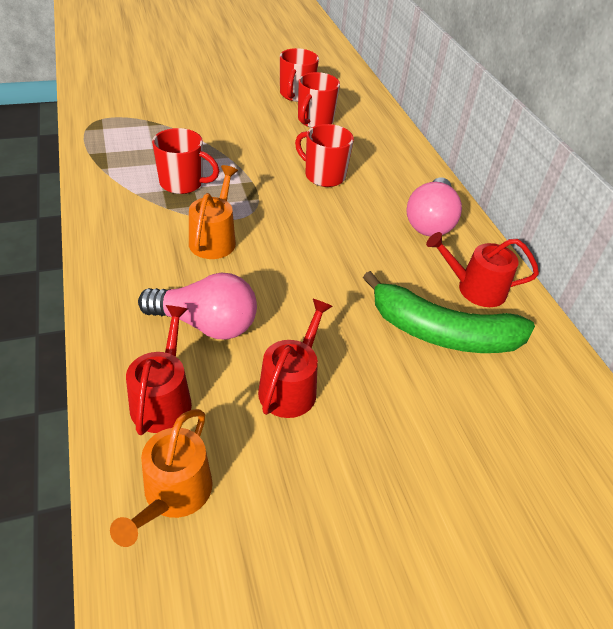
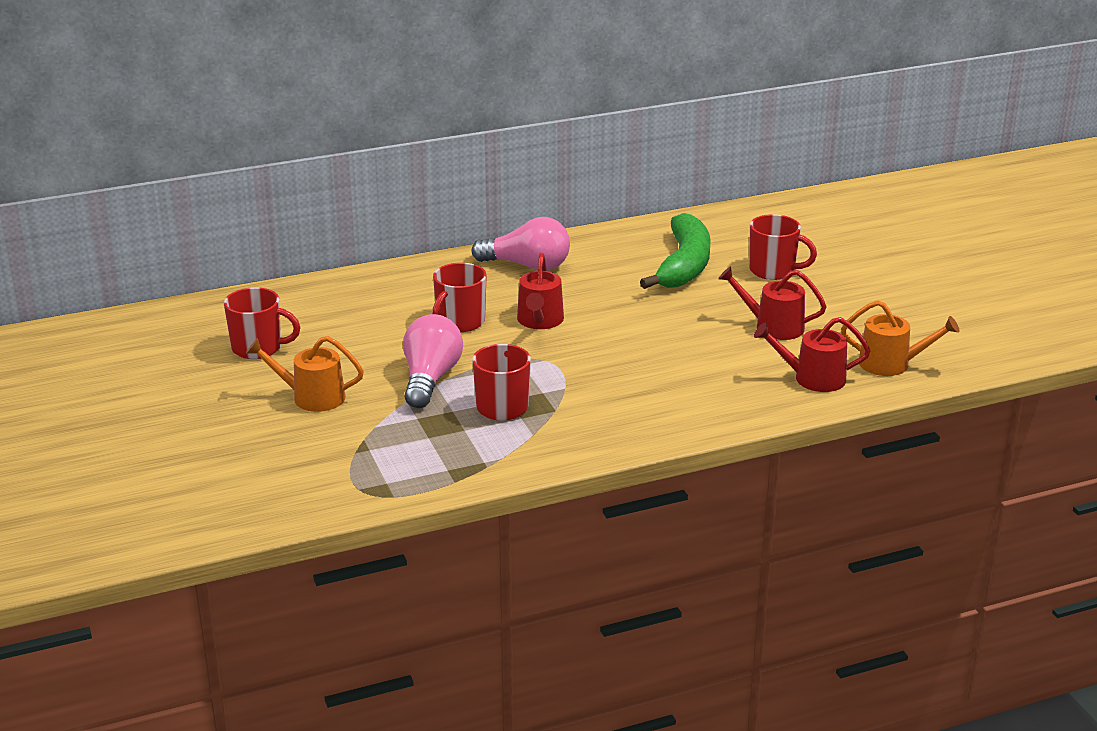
camera: 90 degrees left, 15 degrees down
pink light bulb [138,273,257,339] -> pink light bulb moved to [403,314,463,408]
orange watering can [189,165,238,259] -> orange watering can moved to [246,336,364,412]
red mug [298,72,340,128] -> red mug moved to [749,214,817,280]
red watering can [426,232,539,307] -> red watering can moved to [517,253,564,329]

